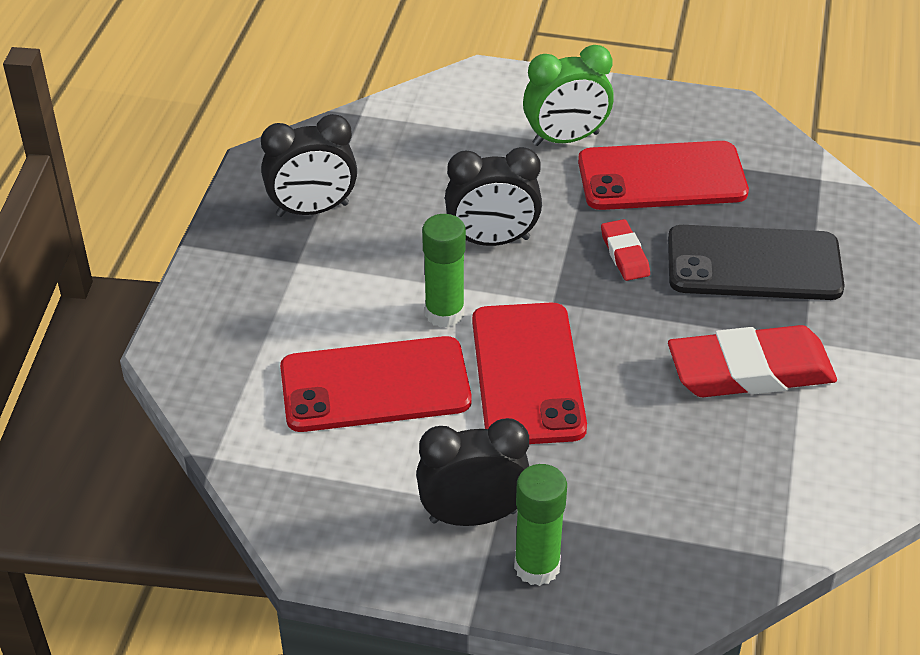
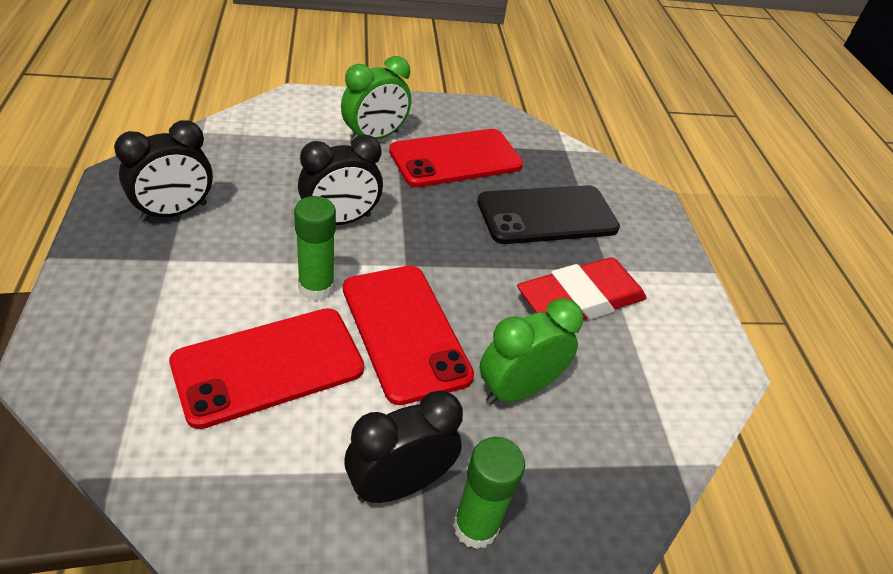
camera: 25 degrees left, 0 degrees up
red eraser [601,219,650,281] -> none
none -> green clock [479,298,583,404]

